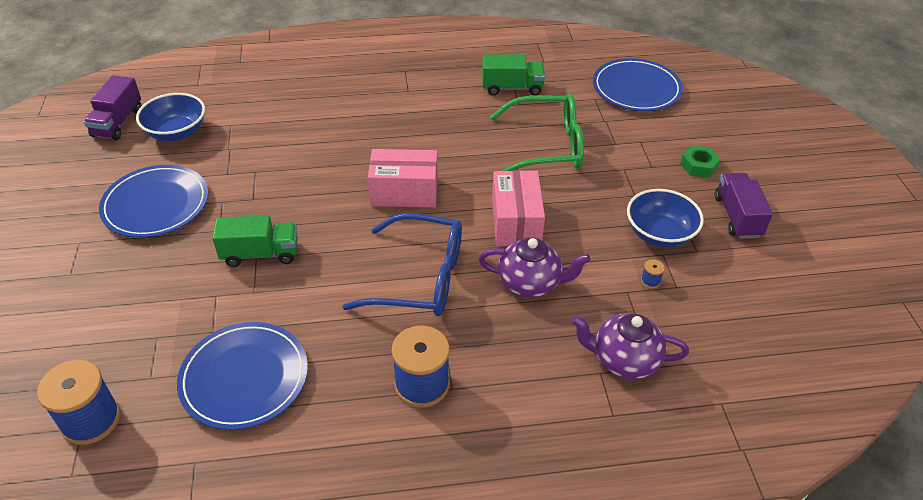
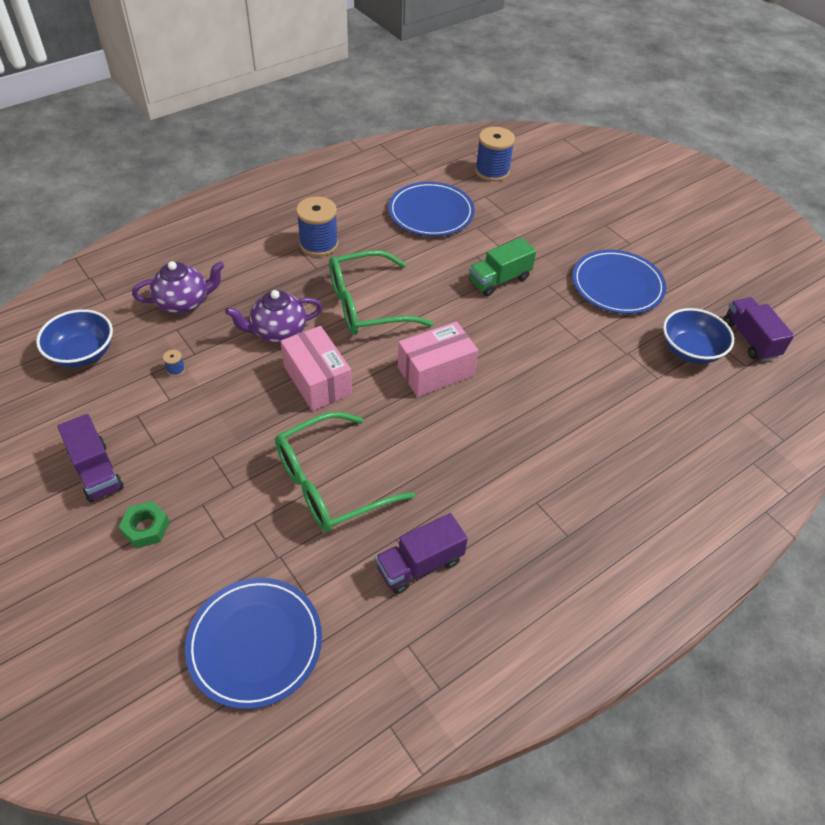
camera: 150 degrees right, 5 degrees up
blue glasses [343,213,462,317] -> green glasses [329,250,434,335]
green truck [482,54,545,96] -> purple truck [375,513,468,594]
blue bowl [627,189,704,248] -> blue bowl moved to [36,309,113,368]

